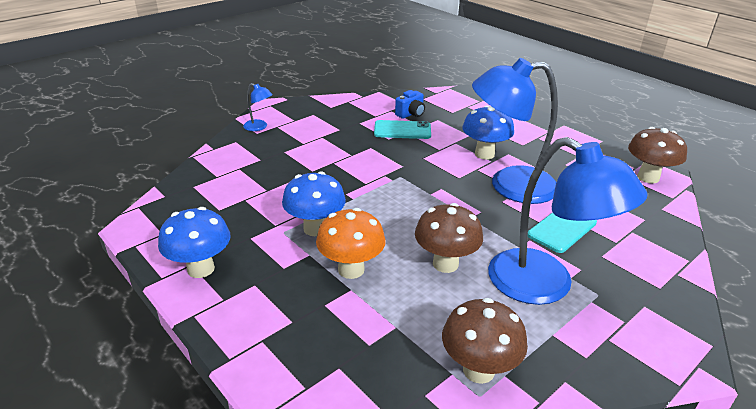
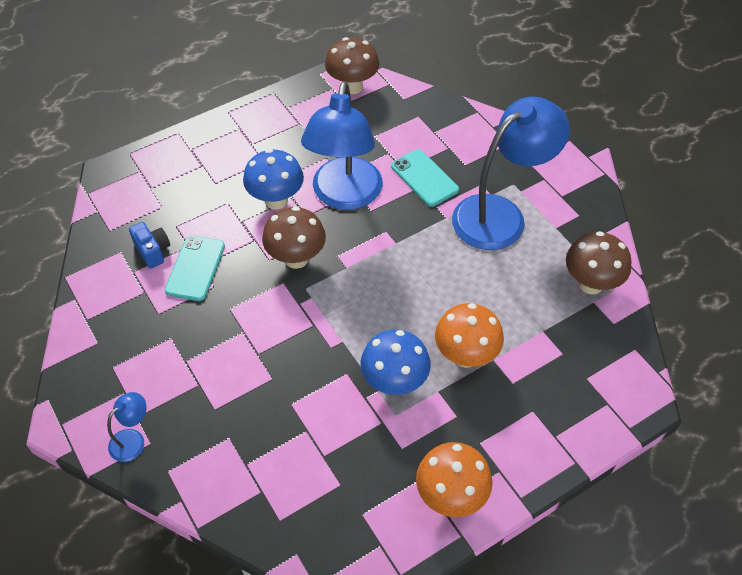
camera: 80 degrees left, 20 degrees up
blue mushroom [158,207,230,278] -> orange mushroom [416,442,493,517]
brown mushroom [415,203,483,273] -> brown mushroom moved to [262,206,326,269]

